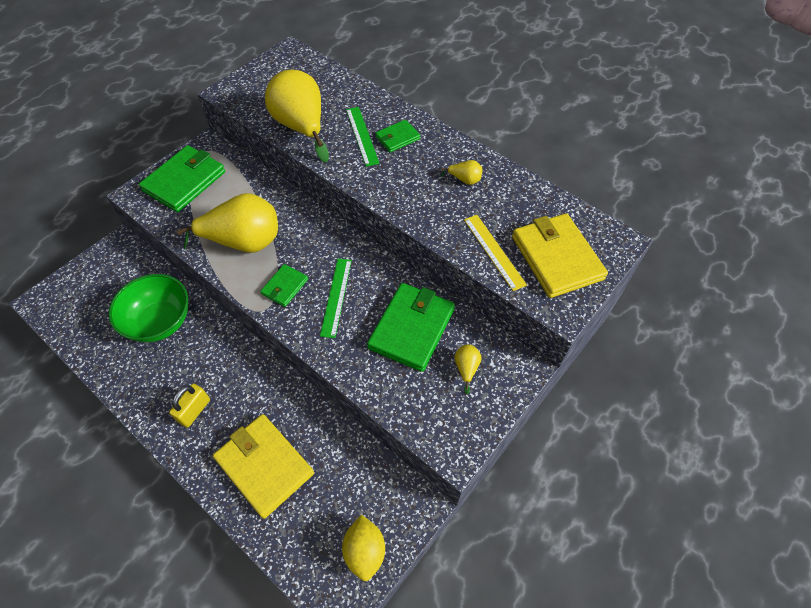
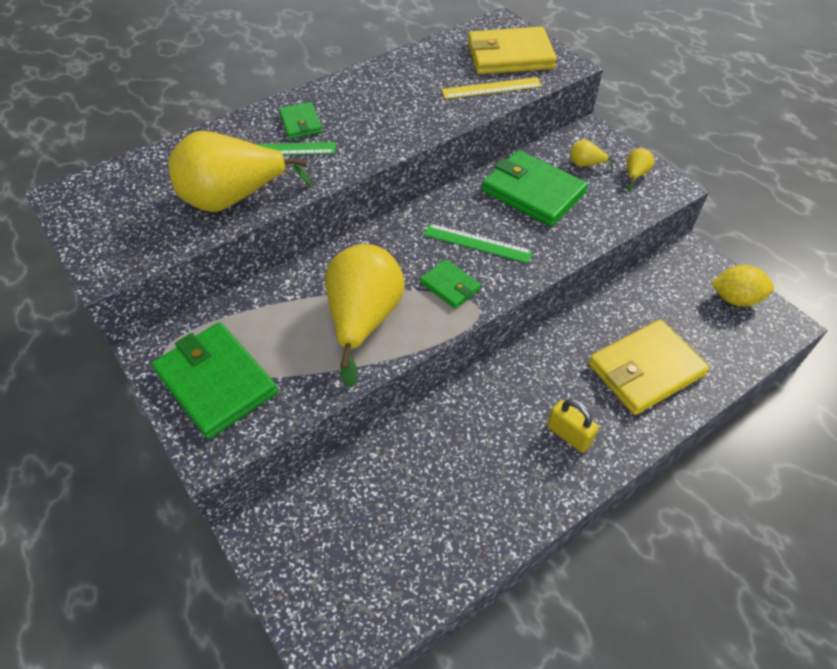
camera: 75 degrees left, 5 degrees down
green bowl [108,274,188,342] -> none
yellow pear [441,160,483,185] -> yellow pear moved to [626,148,654,192]

